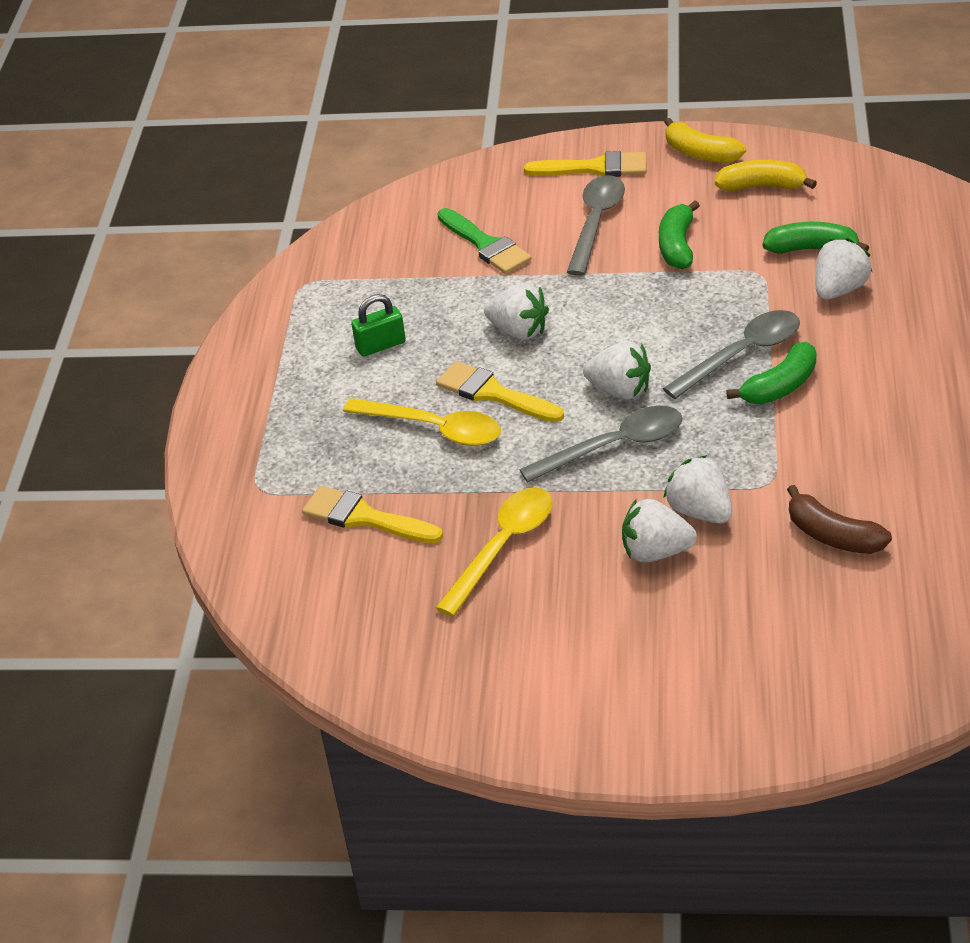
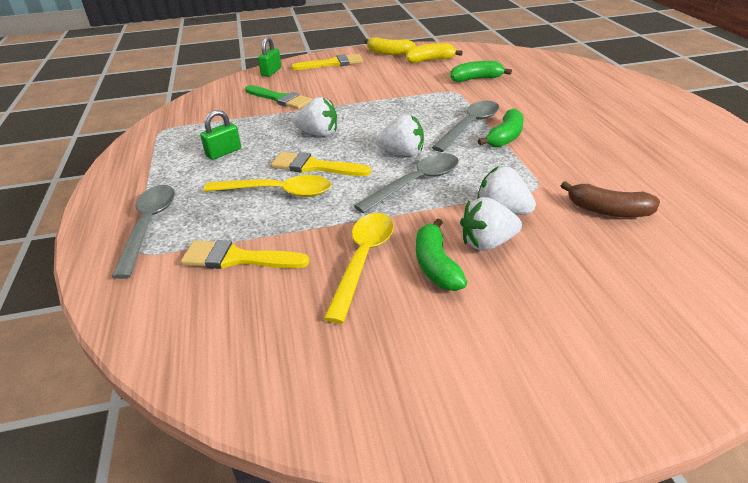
camera: 20 degrees left, 5 degrees down
grey spoon [567,175,625,276] -> grey spoon moved to [112,185,175,279]
green banana [659,200,700,270] -> green banana moved to [416,219,467,291]
white strawberry [815,238,872,299] -> none
none -> green padlock [258,37,281,77]

